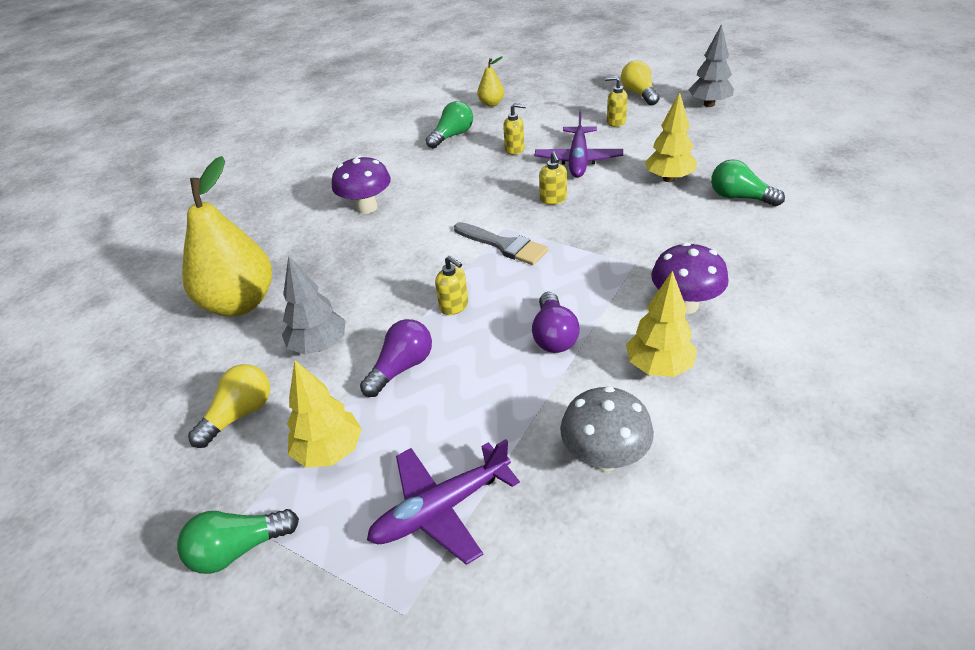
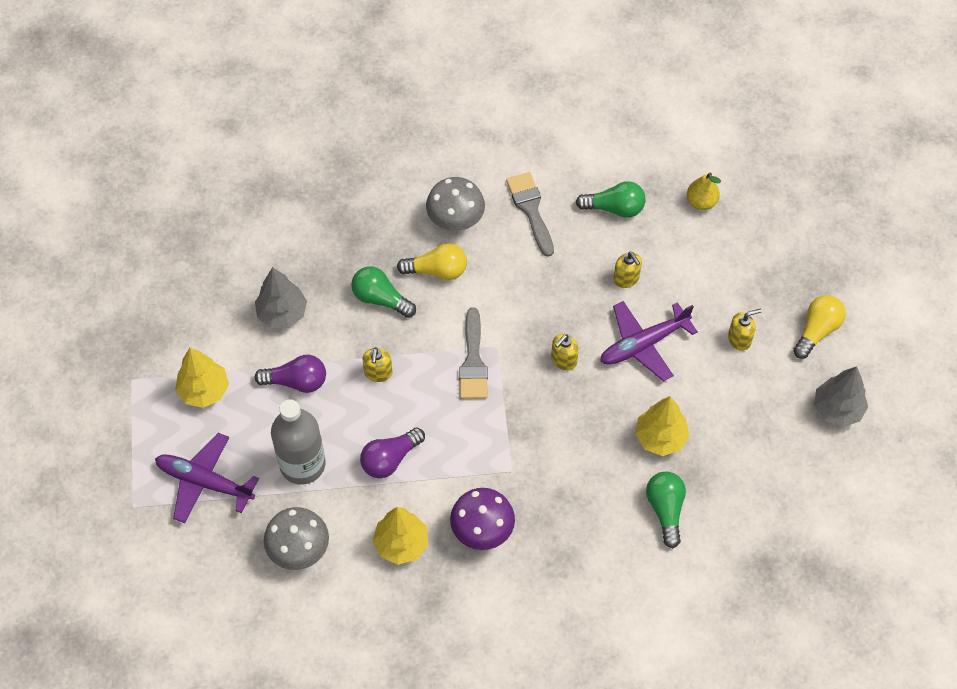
camera: 50 degrees right, 20 degrees up
green light bulb [177,509,299,574] -> green light bulb moved to [351,266,416,318]
yellow pear [182,156,272,316] -> none
yellow light bulb [188,364,270,448] -> yellow light bulb moved to [397,243,467,280]
purple mushroom [332,155,391,214] -> grey mushroom [426,177,485,231]
yellow soap dispenser [605,76,628,127] -> yellow soap dispenser turned 90 degrees clockwise [728,309,762,351]
none -> grey bottle [271,399,326,485]
none -> grey brush [506,172,554,257]

